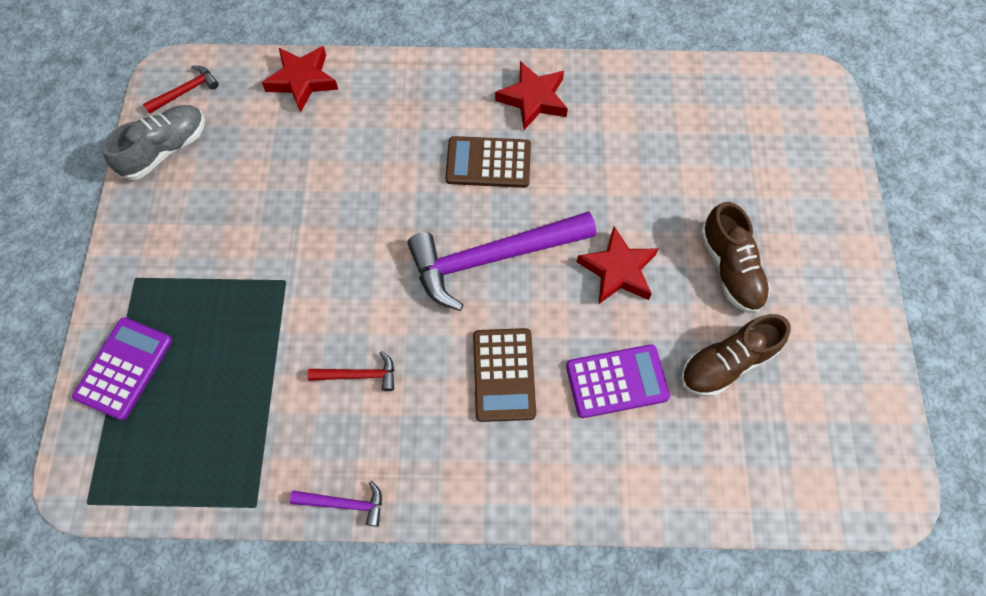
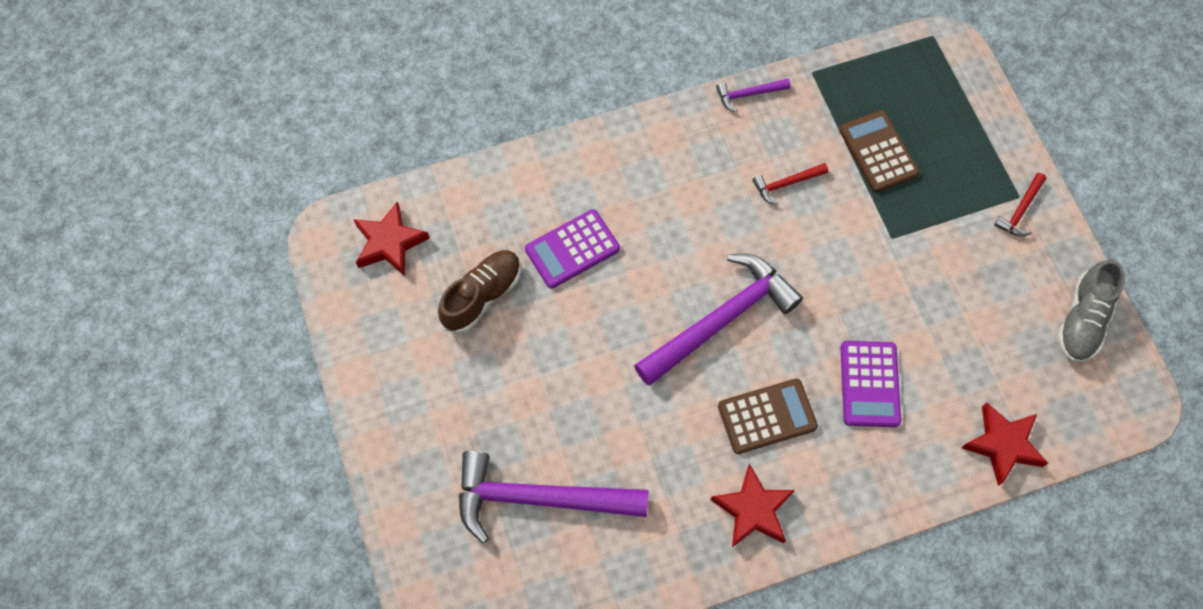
camera: 160 degrees right, 0 degrees up
purple calculator [72,317,172,420] -> purple calculator moved to [841,341,901,427]
red hammer [143,66,219,114] -> red hammer moved to [994,173,1046,237]
brown calculator [473,328,536,422] -> brown calculator moved to [839,110,920,193]
red star [577,226,658,305] -> red star moved to [353,202,430,276]
brown shoe [700,202,770,314] -> none
none -> purple hammer [459,451,649,543]

